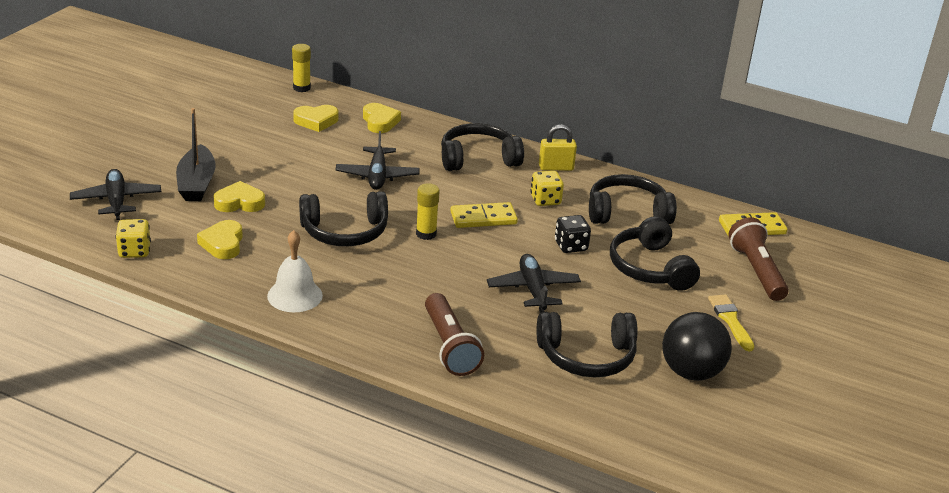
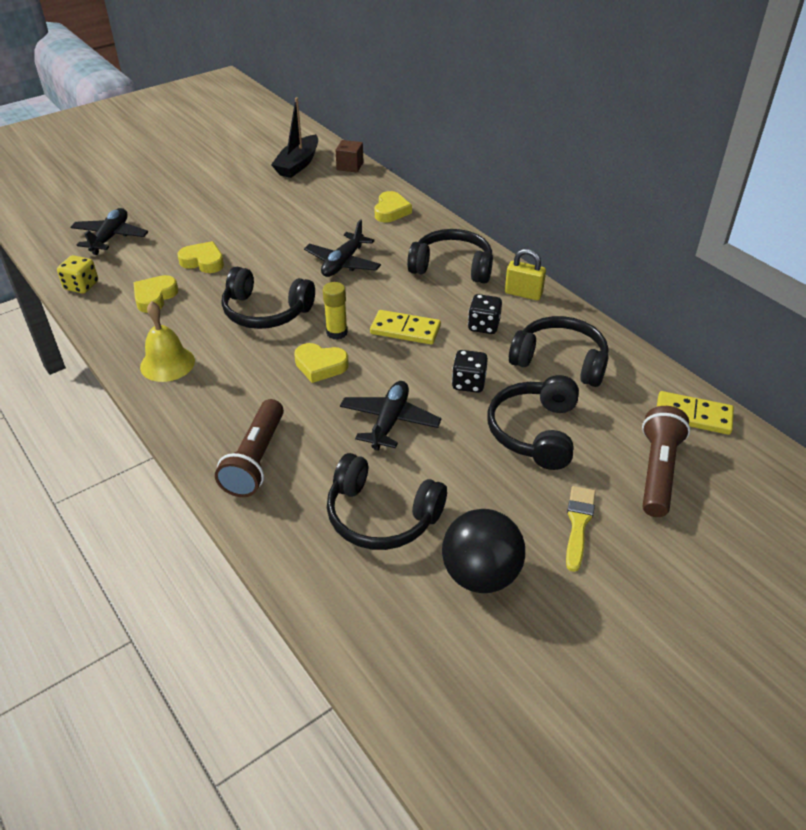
camera: 30 degrees right, 10 degrees up
black boat [176,108,216,201] -> black boat moved to [271,97,318,178]
white bell [267,230,323,312] -> yellow bell [140,301,195,382]
yellow glue stick [292,44,311,92] -> brown cube [335,140,363,172]
yellow heart [293,105,338,132] -> yellow heart moved to [294,343,349,383]
yellow dice [530,171,564,206] -> black dice [468,294,502,334]

